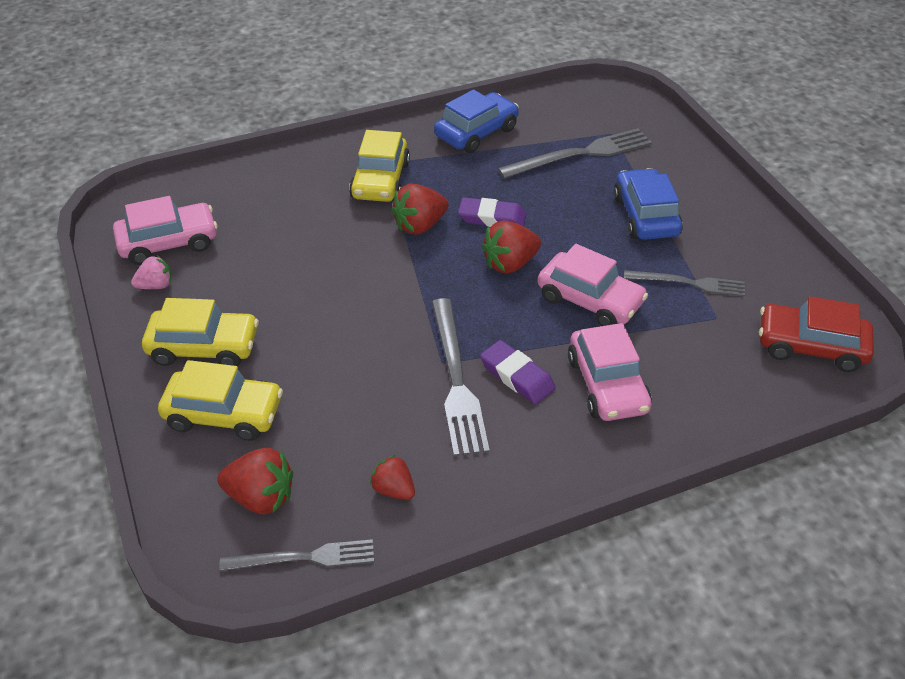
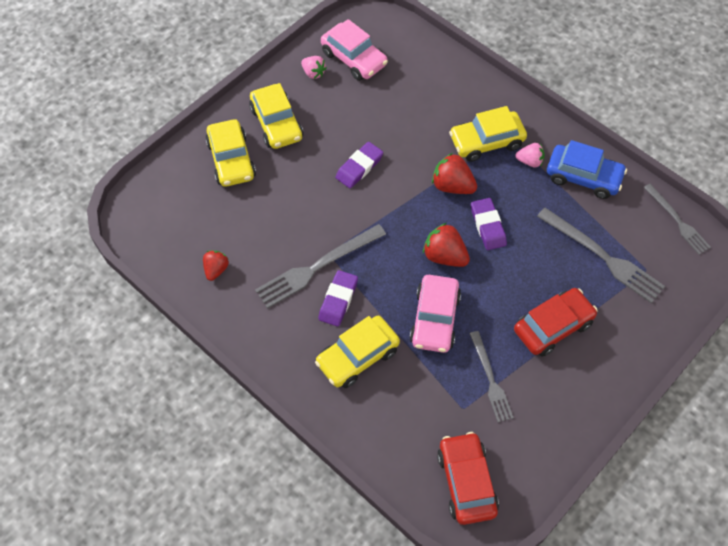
camera: 65 degrees right, 15 degrees up
red strawberry [217,448,293,515] -> none
grey fork [219,539,374,571] -> grey fork moved to [644,184,711,254]
pink car [568,323,652,421] -> yellow car [315,316,400,388]
blue car [614,168,683,240] -> red car [514,288,598,357]
none -> purple eraser [335,142,383,188]
none -> pink strawberry [515,143,545,168]

